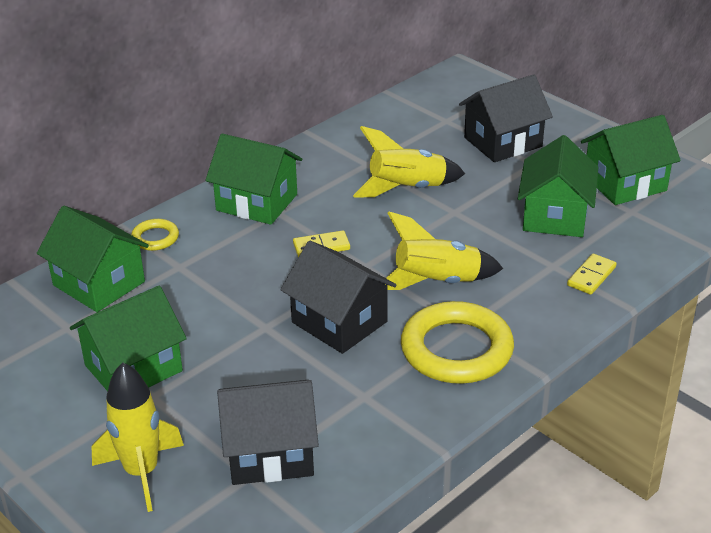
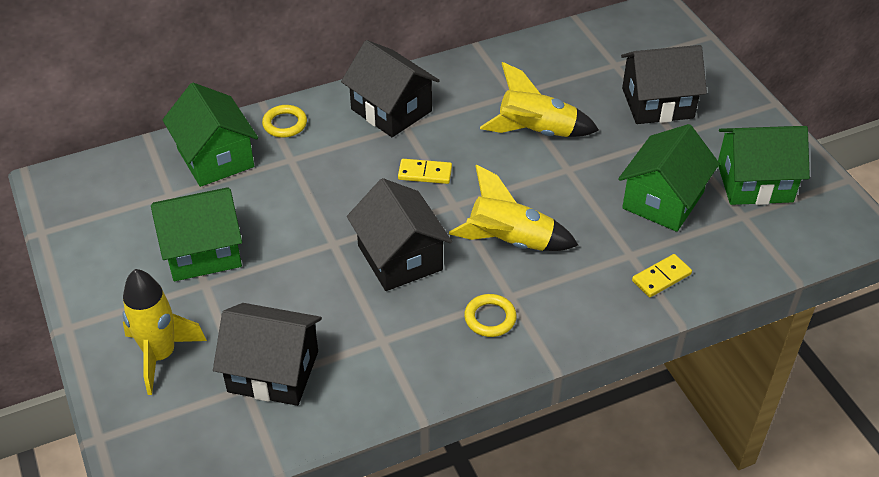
camera: 20 degrees right, 10 degrees up
green house [205,134,302,225] -> black house [341,40,440,137]
yellow ring [401,301,514,384] -> yellow ring [464,294,517,337], size x0.48

